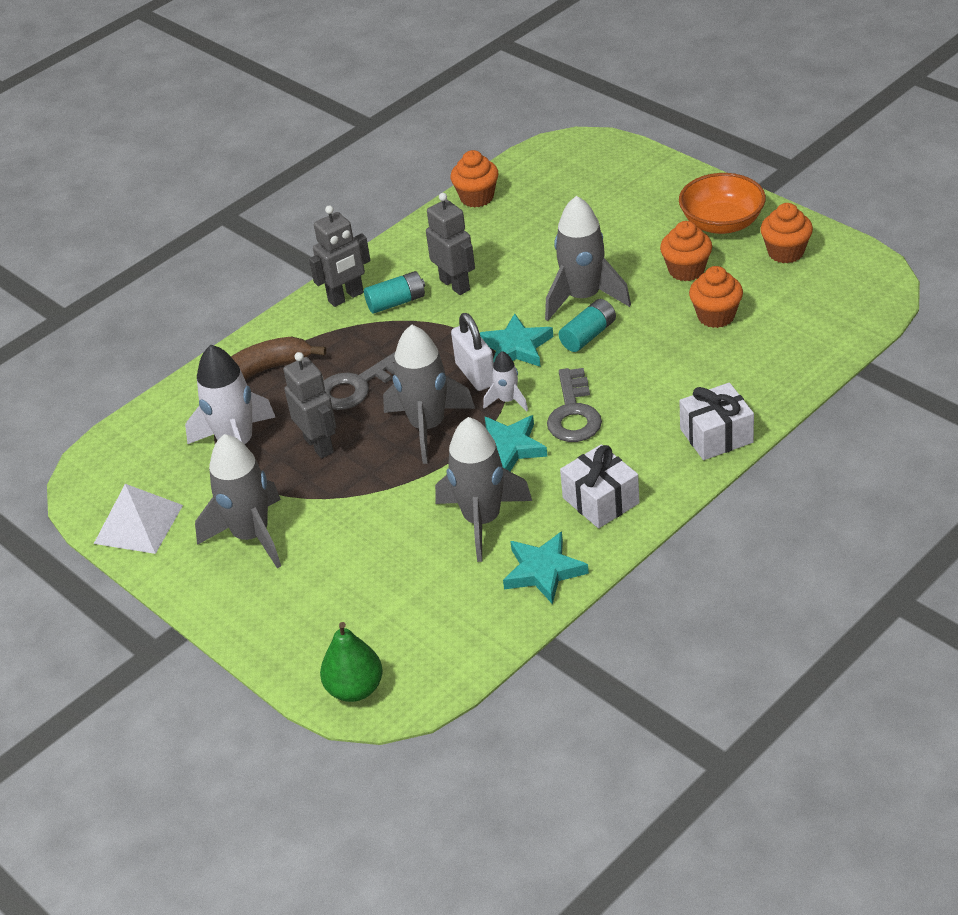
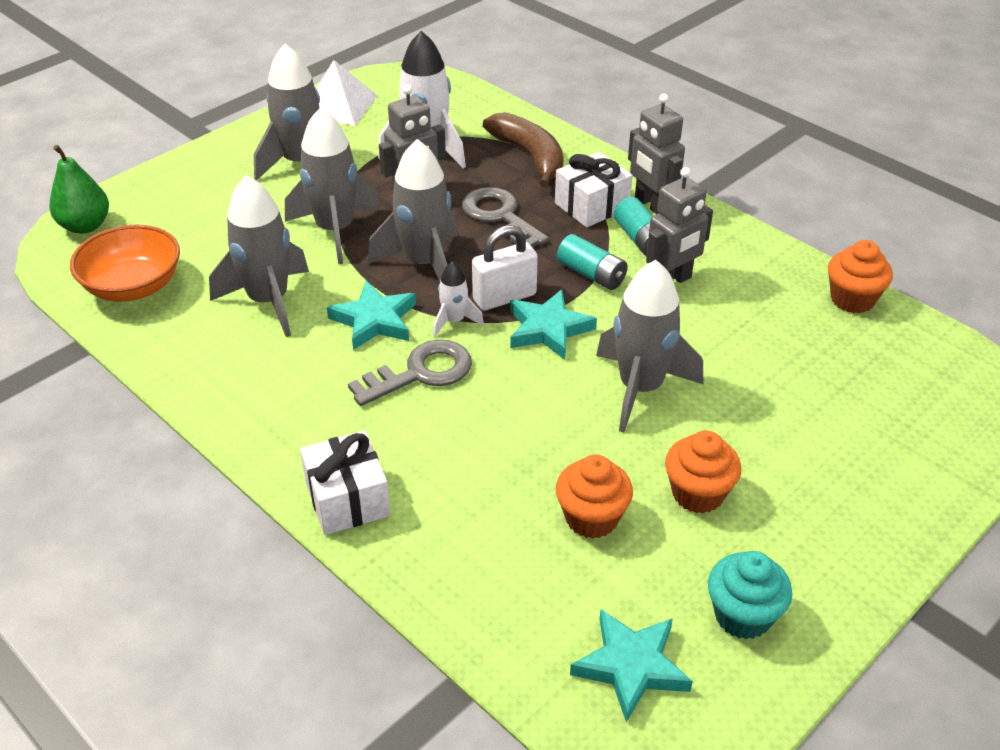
camera: 85 degrees right, 0 degrees up
turquoise star [503,531,589,604] -> turquoise star moved to [570,609,693,723]
grey key [547,368,602,442] -> grey key turned 150 degrees clockwise [348,340,472,406]
turquoise battery [559,299,616,352] -> turquoise battery moved to [557,234,628,290]
white gift [560,444,640,528] -> white gift moved to [555,152,633,228]
orange bowl [679,173,766,234] -> orange bowl moved to [70,225,180,302]
orange cupcake [760,203,813,263] -> turquoise cupcake [708,551,792,640]
none -> grey rocket [285,107,381,265]

